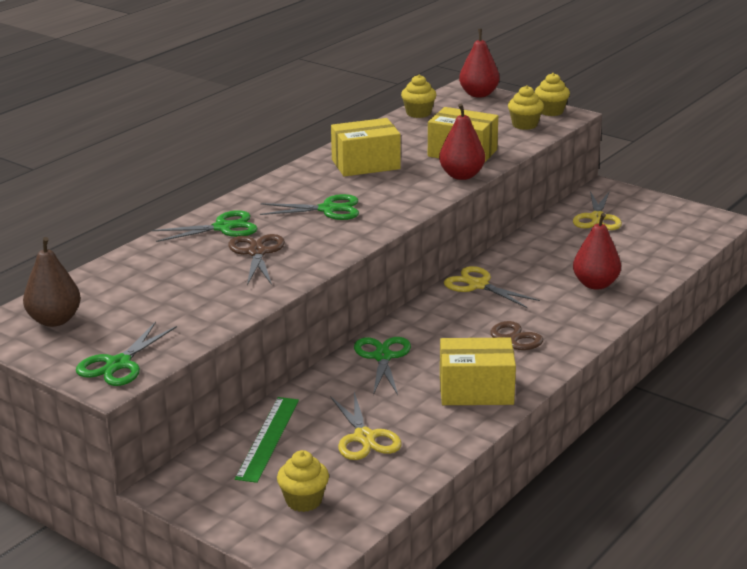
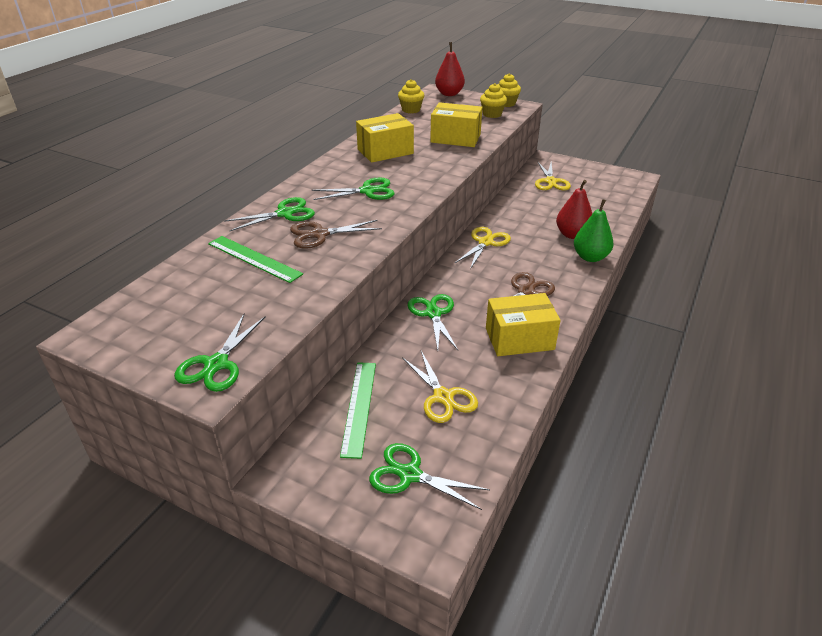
camera: 10 degrees left, 10 degrees up
brown pear [23,237,81,327] -> none
brown scissors [228,234,285,285] -> brown scissors turned 90 degrees counterclockwise [290,220,382,249]
yellow cupcake [277,450,329,512] -> green scissors [369,443,490,510]
red pear [439,104,485,180] -> none
yellow scissors [444,266,540,308] -> yellow scissors turned 90 degrees clockwise [454,227,511,269]
none -> green ruler [208,236,303,283]
none -> green pear [574,199,614,262]

